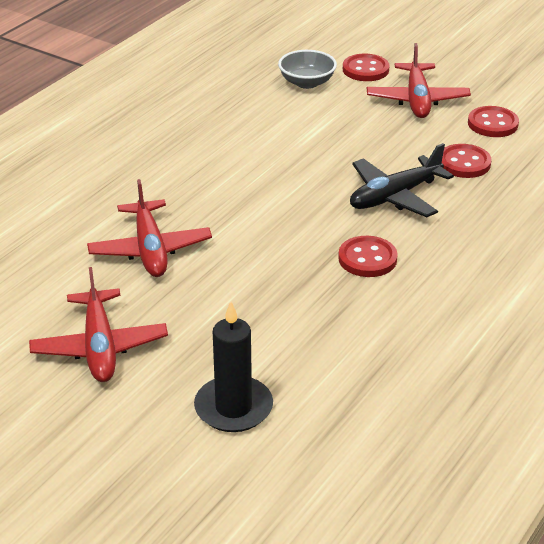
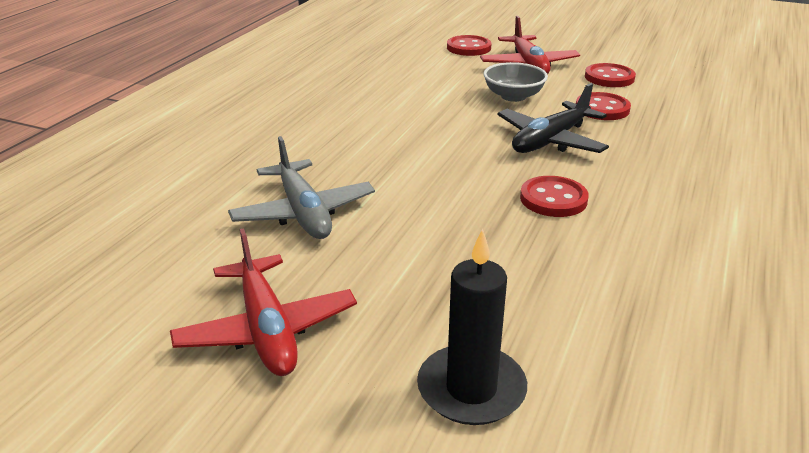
camera: 10 degrees left, 5 degrees down
red plane [87,179,212,277] -> grey plane [228,136,375,239]
grey bowl [278,50,337,89] -> grey bowl moved to [483,62,548,102]

